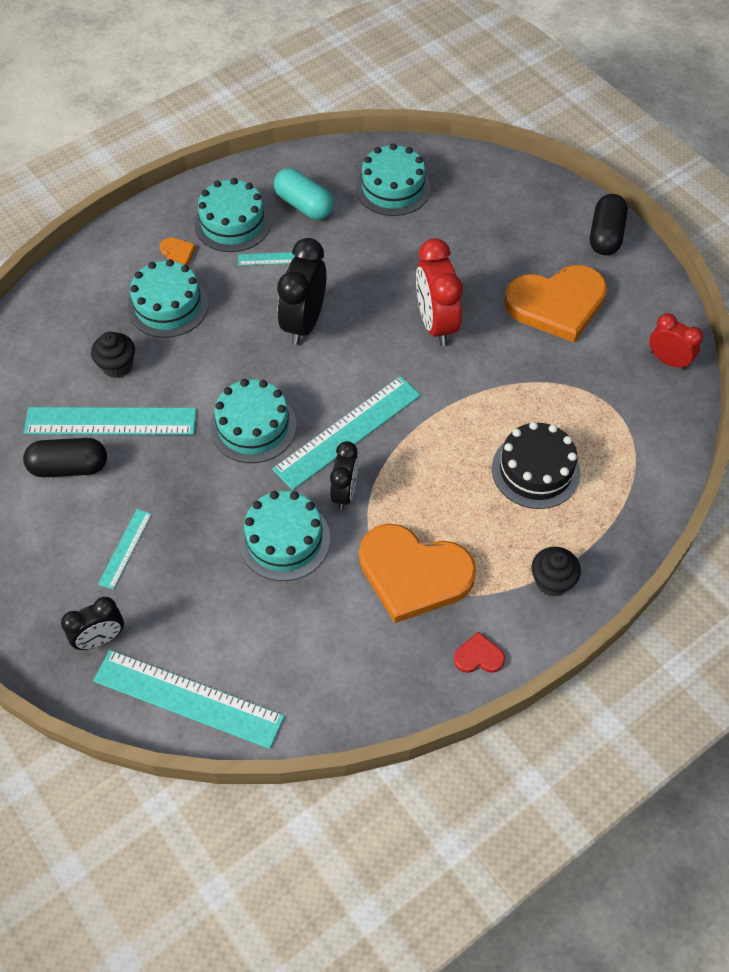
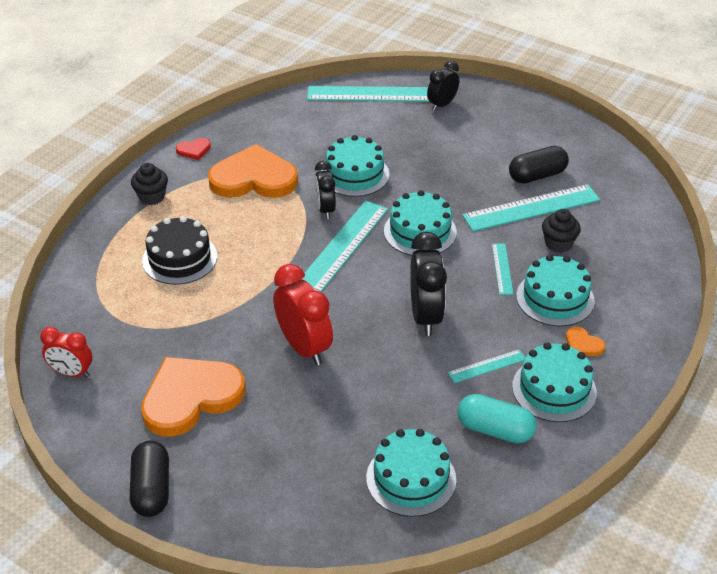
camera: 160 degrees right, 15 degrees down
turquoise ruler [98,509,152,590] -> turquoise ruler moved to [492,243,513,295]

